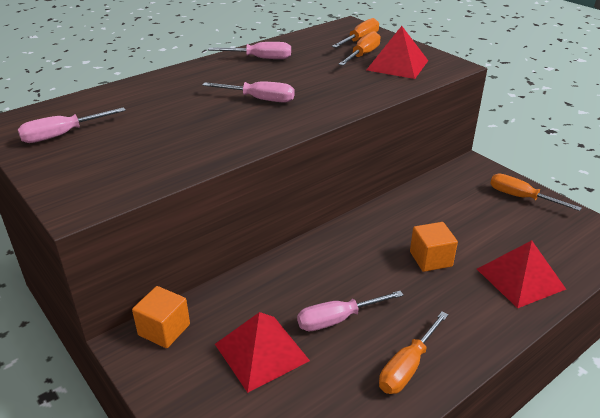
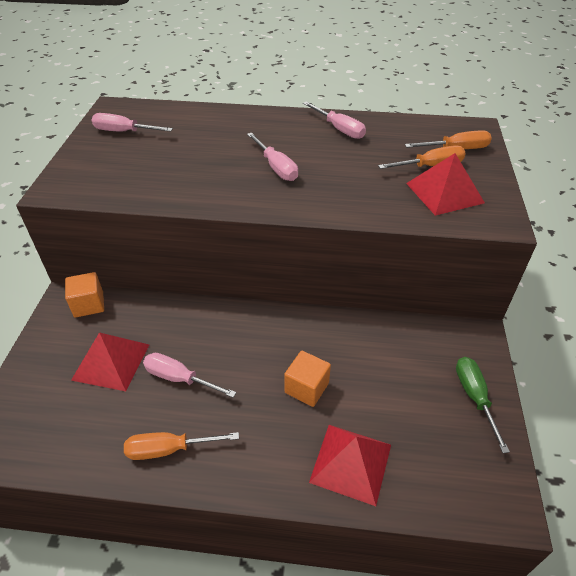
camera: 45 degrees right, 10 degrees up
orange screwdriver [490,173,582,211] -> green screwdriver [456,357,510,453]

